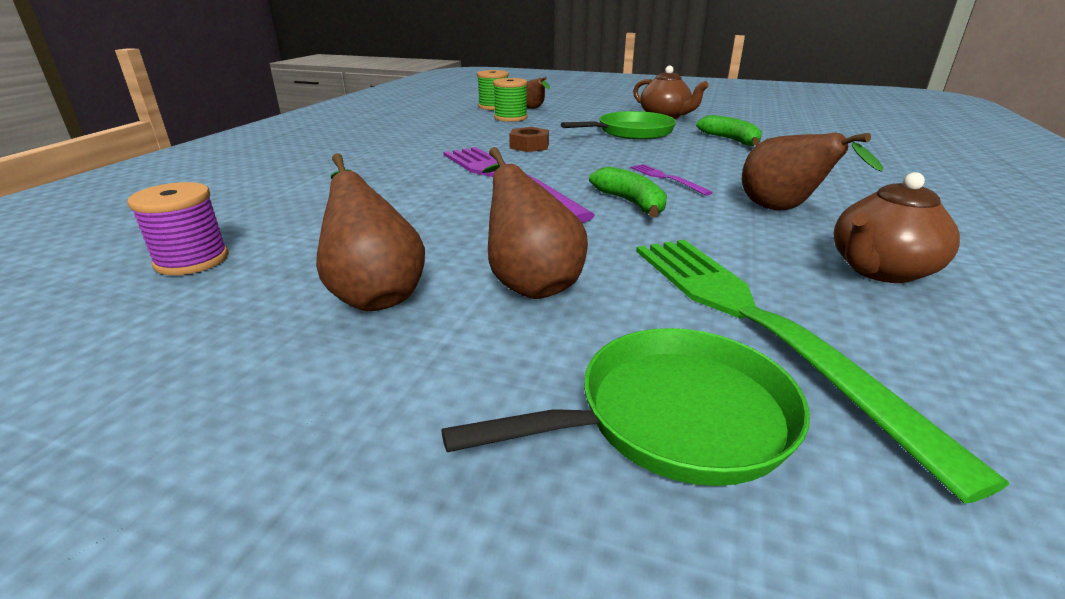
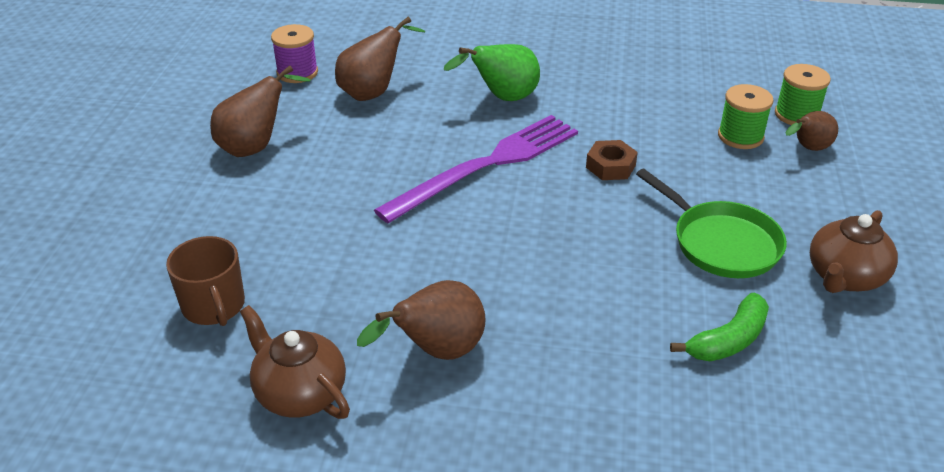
camera: 80 degrees right, 10 degrees up
green pan [441,328,810,486] -> none
brown pear [482,147,588,299] -> brown pear moved to [335,17,425,101]
green banana [589,167,667,218] -> none
purple fork [631,164,713,196] -> none
green fork [636,240,1009,504] -> brown mug [166,236,245,326]
none -> green pear [444,44,540,101]

